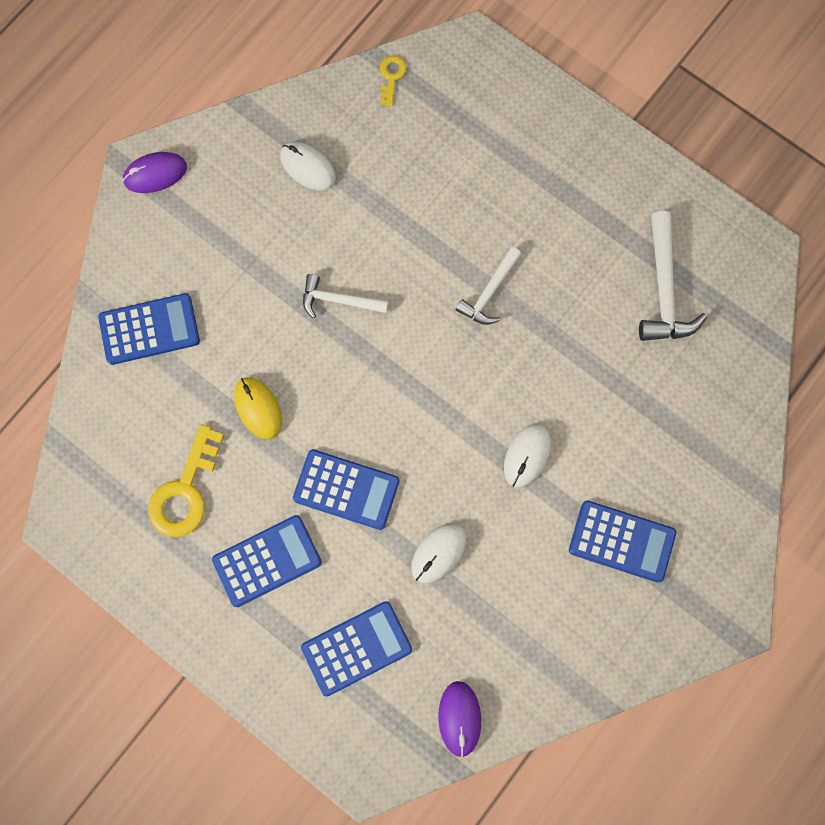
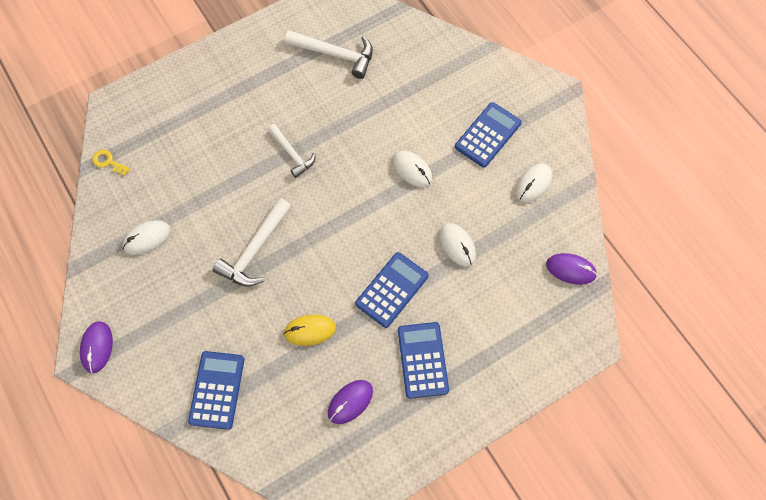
camera: 70 degrees left, 10 degrees down
yellow key [148,424,224,537] -> purple mouse [328,380,373,424]
blue calculator [301,601,412,697] -> none
white hammer [303,274,389,318] -> white hammer [213,198,291,287], size x1.53
none -> white mouse [515,164,552,202]

